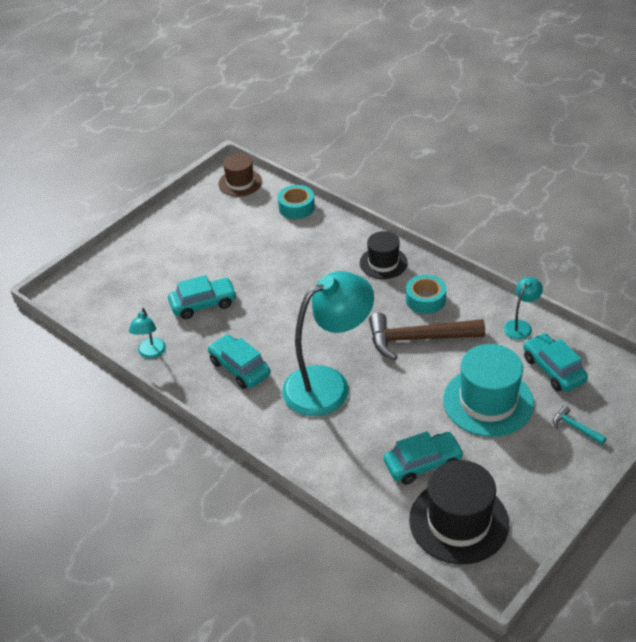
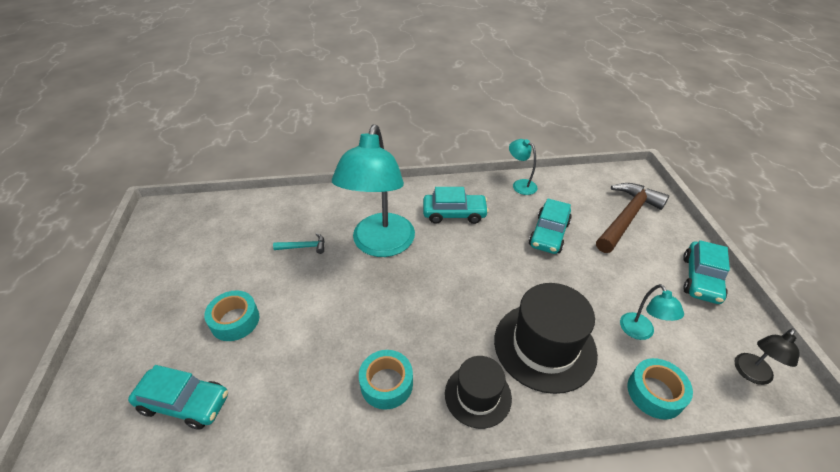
camera: 130 degrees right, 0 degrees up
brown hat [218,153,262,196] -> black lamp [734,328,800,385]
brown hammer [369,313,485,360] -> brown hammer moved to [596,183,669,253]
turquoise car [384,431,464,485] -> turquoise car moved to [683,240,730,304]
black hat [409,460,509,565] -> black hat moved to [494,283,598,394]
turquoise hat [443,344,534,437] -> turquoise tape [204,290,259,341]
turquoise lamp [503,277,543,340] -> turquoise lamp moved to [620,284,684,340]
turquoise hammer [553,405,607,445] -> turquoise hammer moved to [273,233,325,254]

